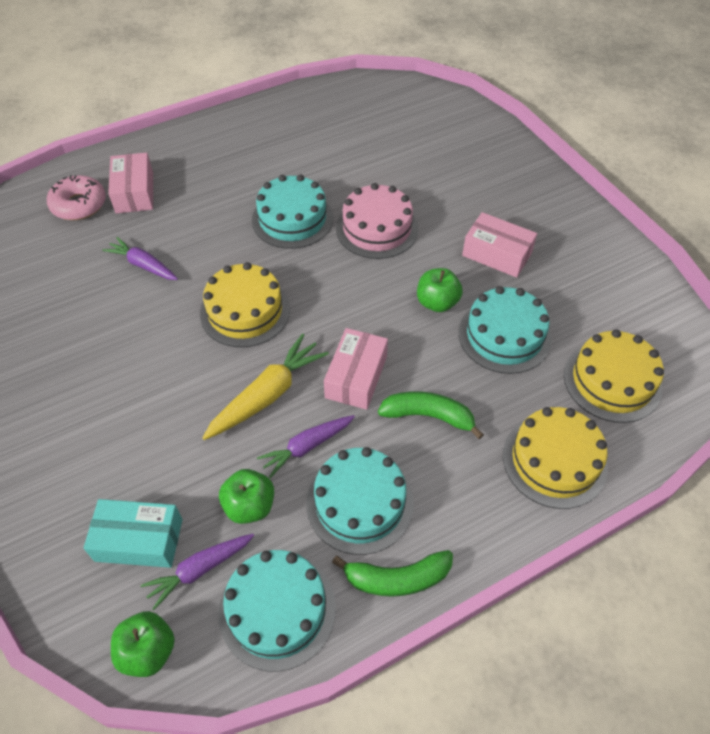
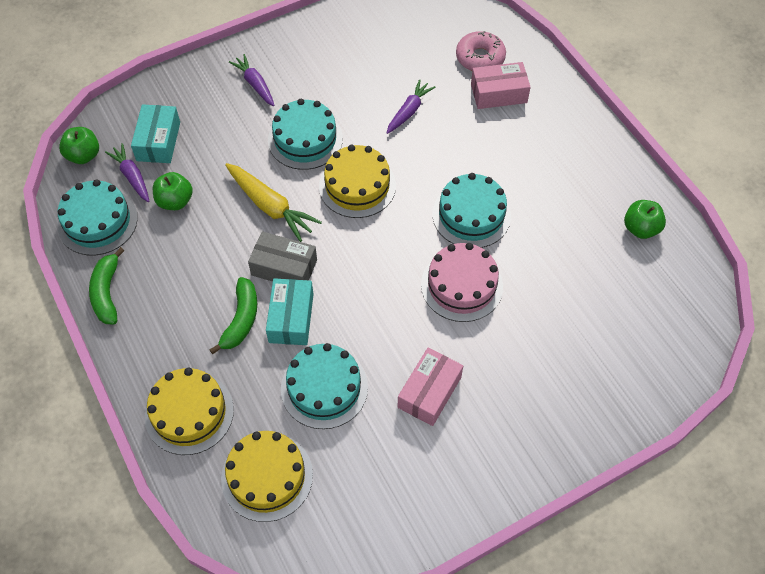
camera: 90 degrees right, 5 degrees up
purple carrot [257,415,355,478] -> purple carrot moved to [229,54,275,106]
turquoise cake [306,447,414,555] -> turquoise cake moved to [268,99,343,170]
pink box [324,328,388,410] -> grey box [248,231,317,281]
green apple [417,268,463,312] -> green apple moved to [624,200,666,239]
none -> turquoise box [266,278,314,345]

